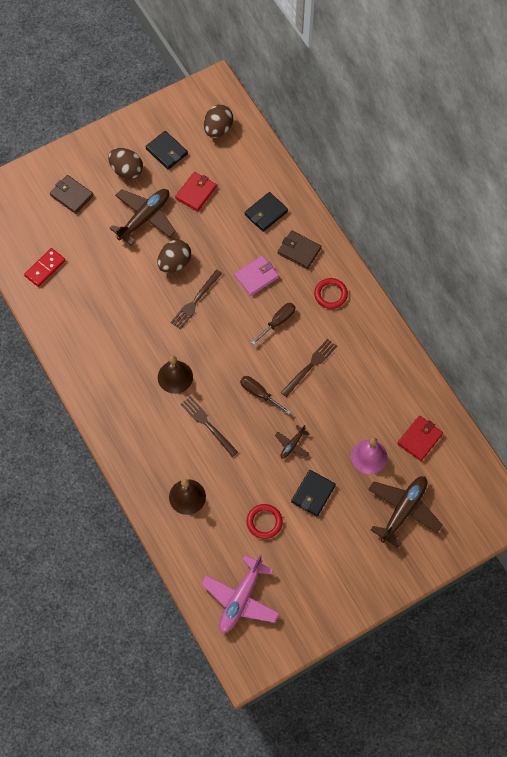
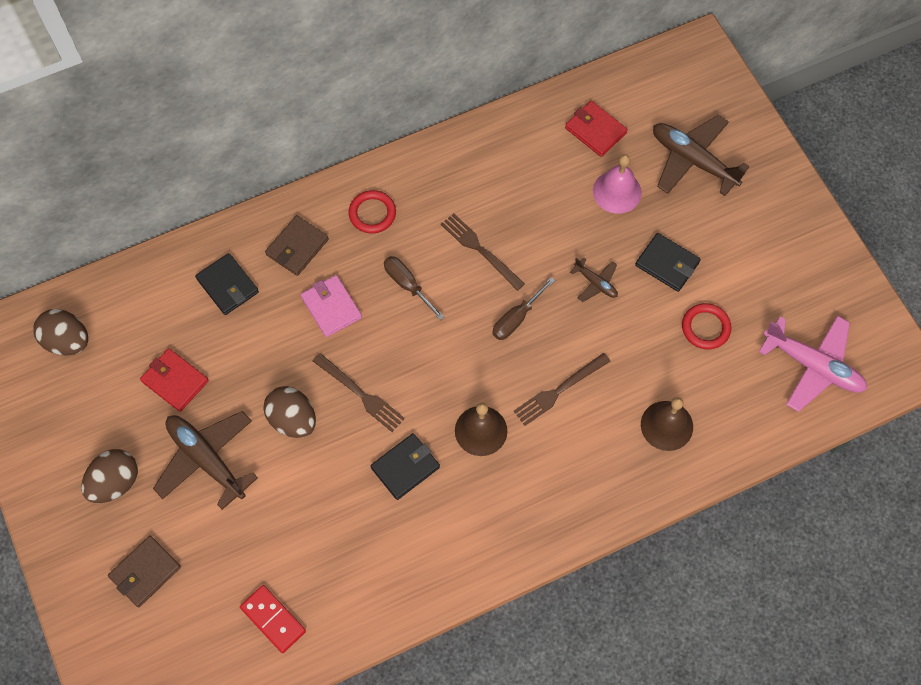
camera: 85 degrees left, 0 degrees up
black wallet [146,131,188,170] -> black wallet moved to [370,433,440,500]

